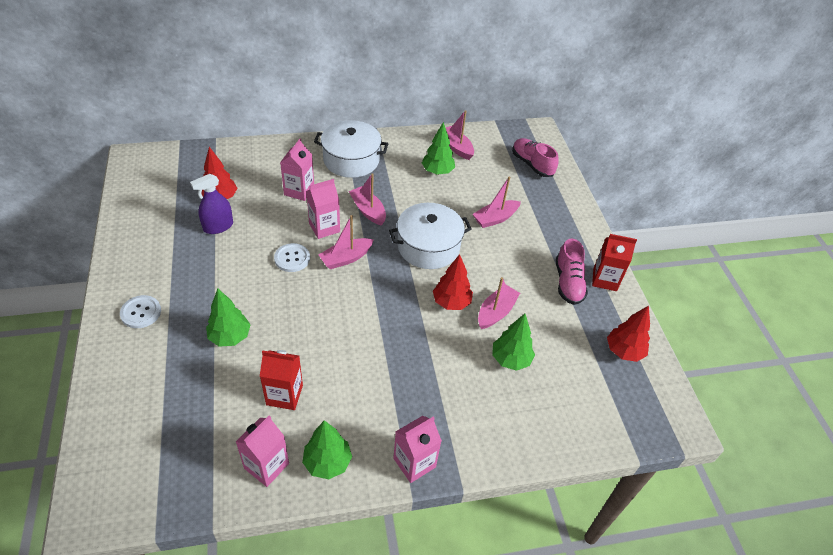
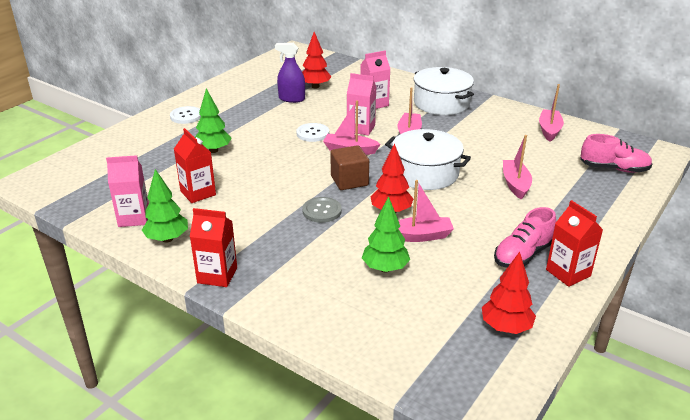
camera: 50 degrees right, 15 degrees down
pink carton [393,416,442,483] -> red carton [190,208,237,287]
green tree [422,122,455,175] -> none
pink boat [473,176,521,228] -> pink boat turned 75 degrees clockwise [503,135,532,200]
pink shoe [512,138,559,177] -> pink shoe turned 90 degrees clockwise [580,134,653,173]
none -> grey button [302,197,342,223]
none -> brown cube [330,145,369,190]

